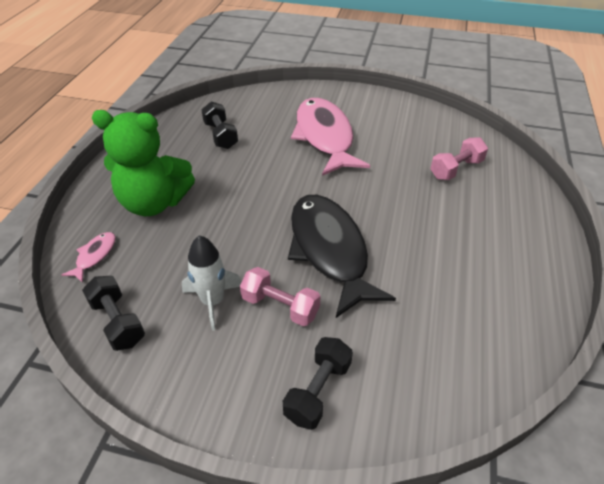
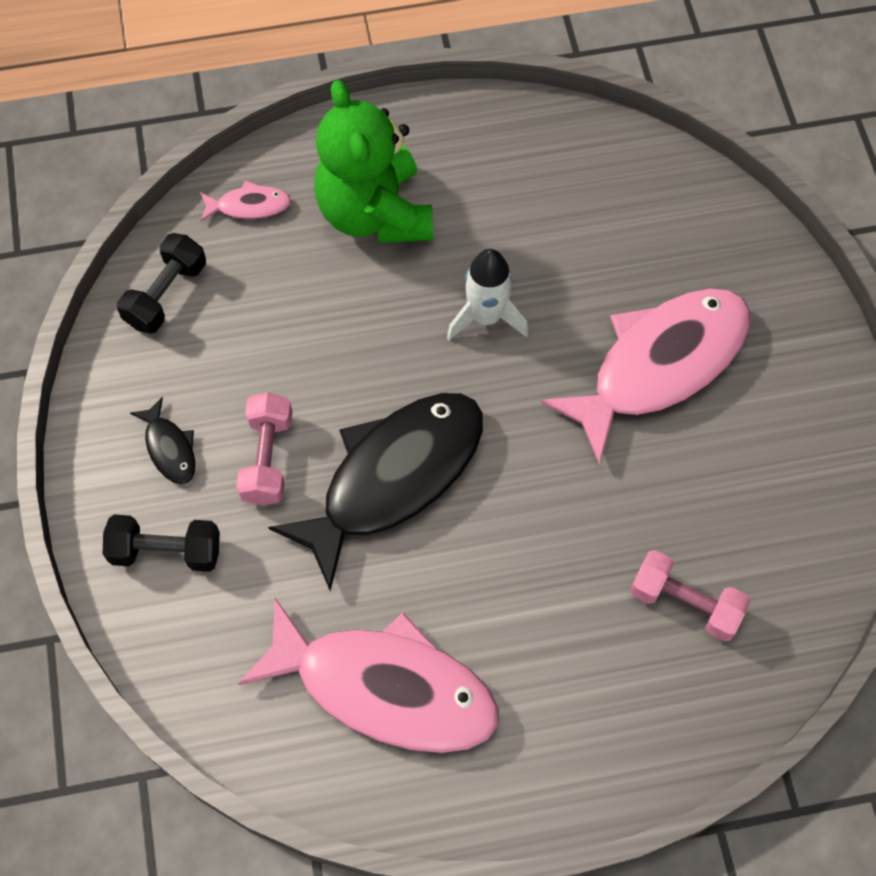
camera: 65 degrees right, 20 degrees up
white rocket [182,235,241,331] -> white rocket moved to [447,249,529,340]
black dumbbell [201,102,238,149] -> none
none -> black fish [130,397,196,484]
none -> pink fish [238,598,499,753]

